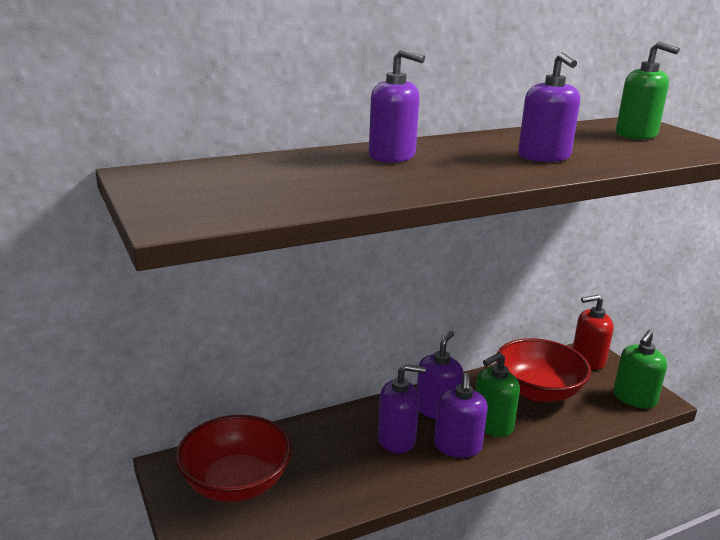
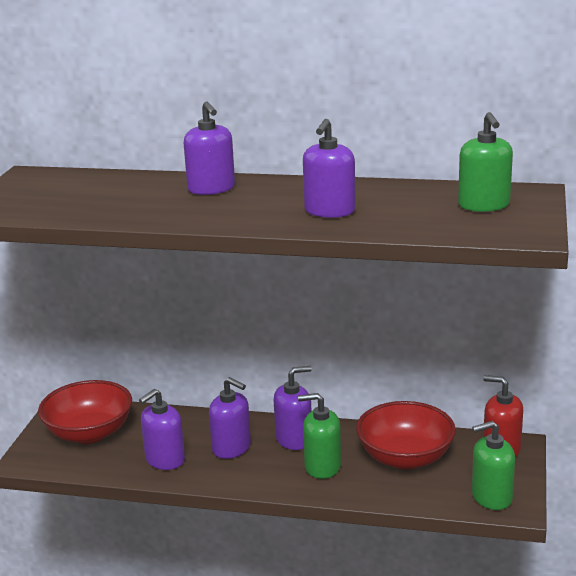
camera: 40 degrees right, 0 degrees up
purple soap dispenser [434,373,488,458] -> purple soap dispenser moved to [139,389,185,470]

